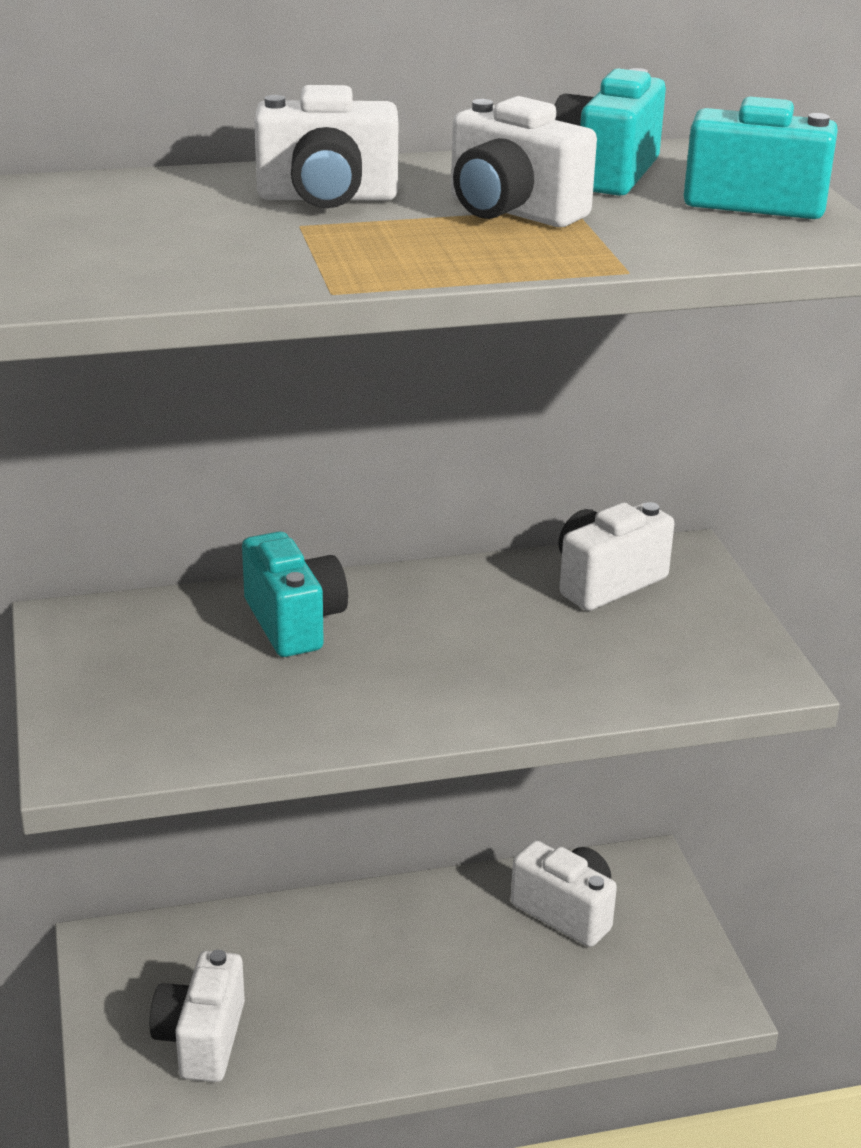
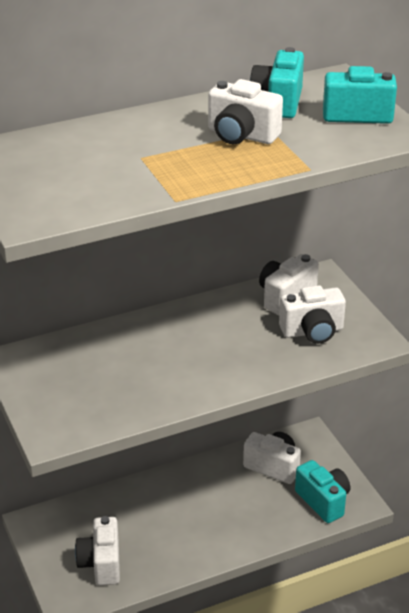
camera: 10 degrees left, 5 degrees up
turquoise camera [242,531,348,657] -> turquoise camera moved to [295,460,350,523]
white camera [254,85,398,208] -> white camera moved to [279,285,346,344]

